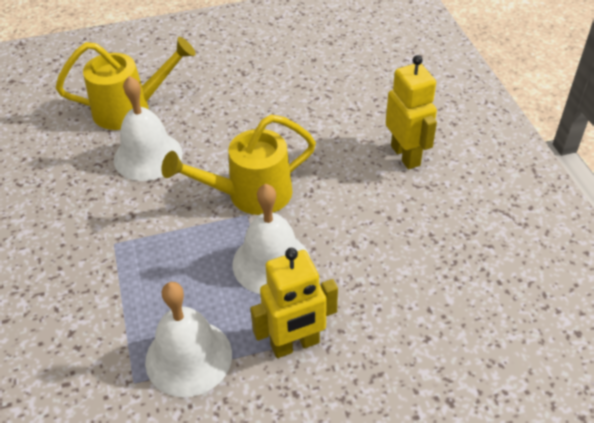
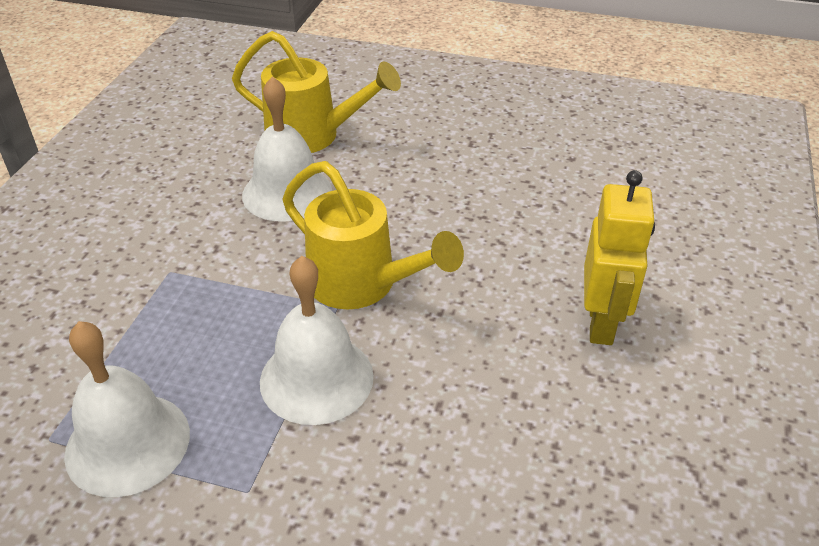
camera: 30 degrees right, 5 degrees down
yellow watering can [161,114,316,215] -> yellow watering can turned 150 degrees counterclockwise [282,161,464,309]
yellow robot [250,248,338,358] -> none

